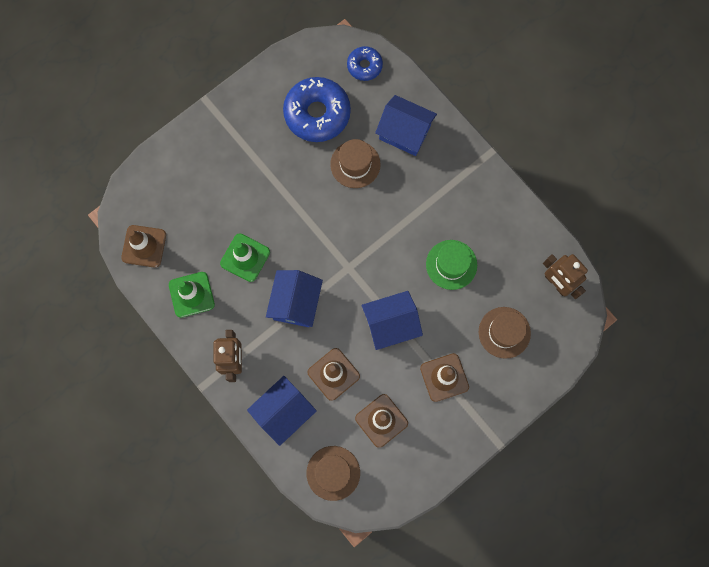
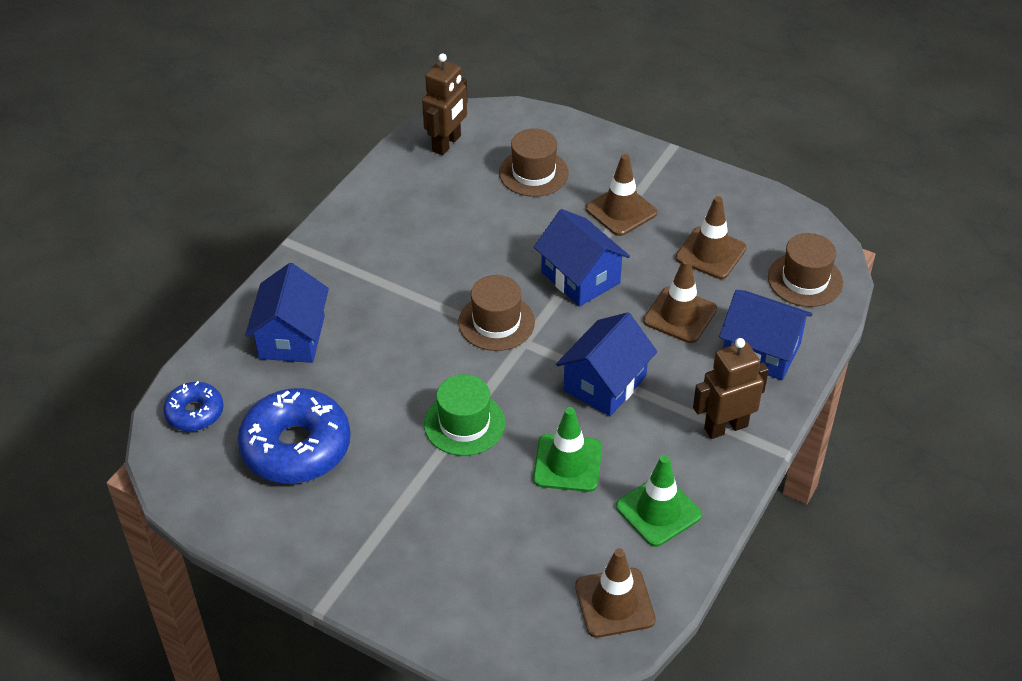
camera: 110 degrees left, 30 degrees down
blue house [266,270,323,327] -> blue house turned 45 degrees counterclockwise [556,312,657,416]
brown hat [330,139,381,188] -> brown hat moved to [458,275,535,351]
green hat [426,240,477,290] -> green hat moved to [424,374,505,456]

